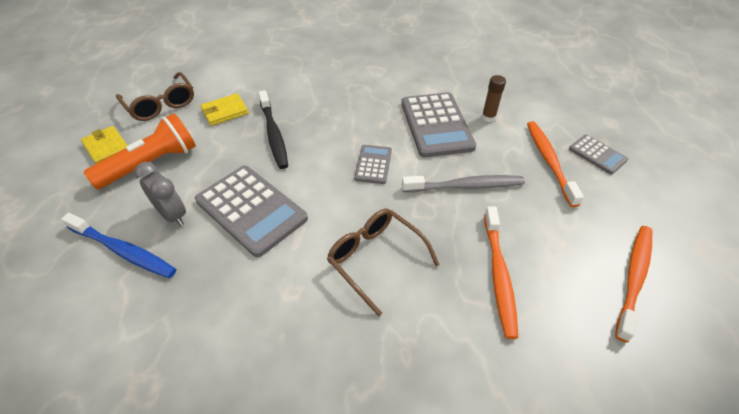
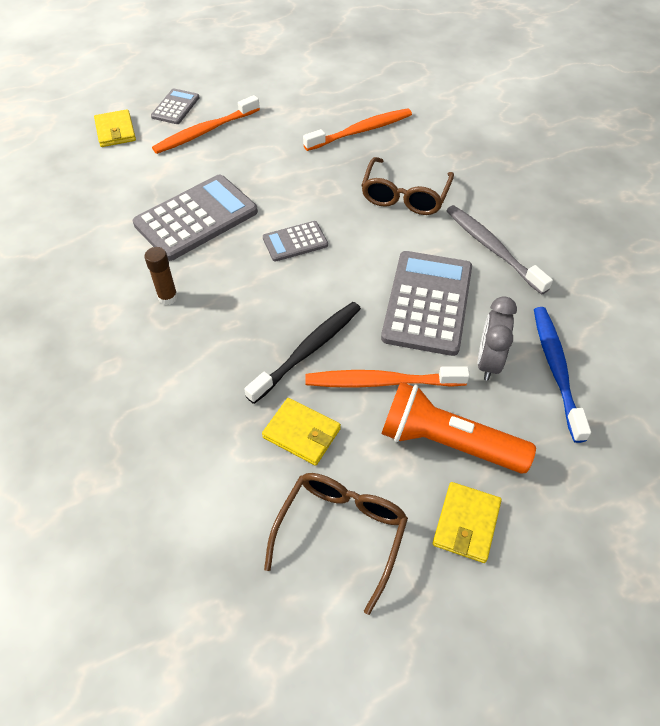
camera: 120 degrees left, 5 degrees up
grey toothbrush [402,175,525,192] -> grey toothbrush moved to [446,205,553,295]
brown glue stick [482,75,506,122] -> brown glue stick moved to [145,247,178,305]
orange toothbrush [615,226,652,343] -> orange toothbrush moved to [305,366,470,388]
none -> yellow wallet [94,109,136,147]

